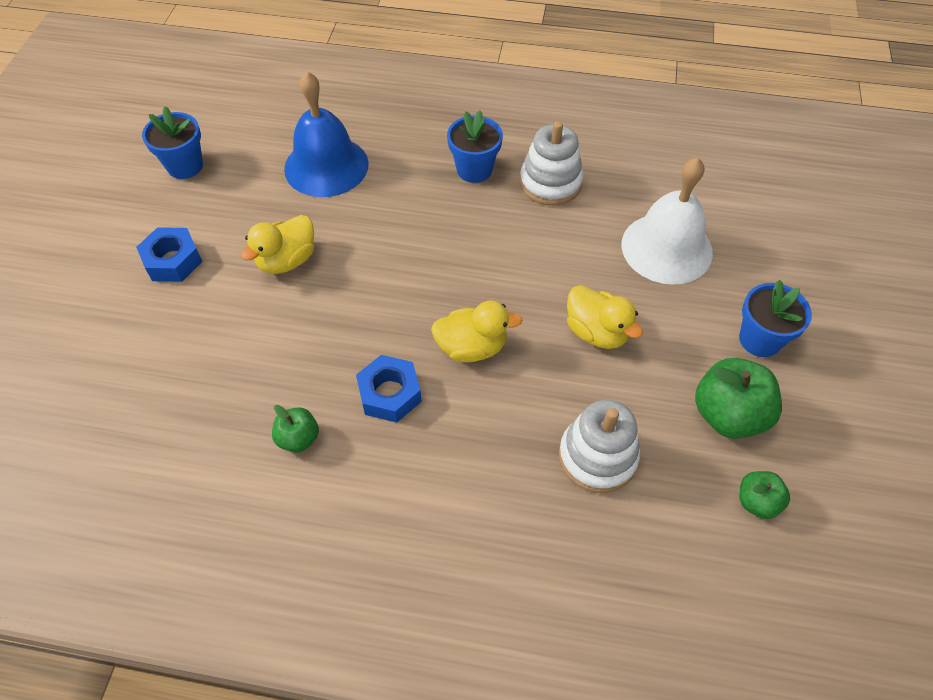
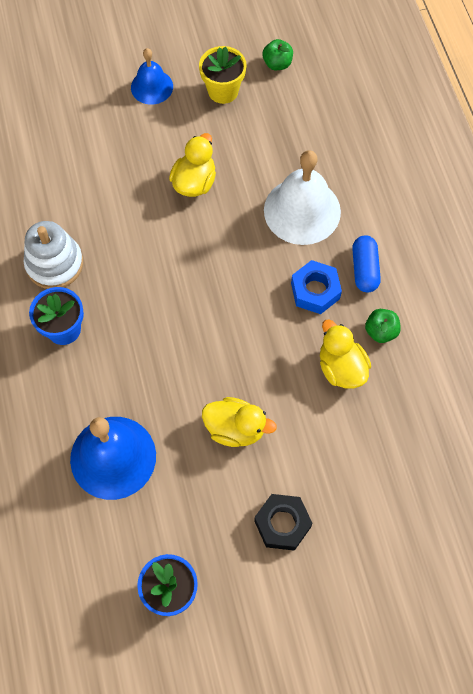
camera: 115 degrees left, 10 degrees up
blue nut [136,227,202,282] -> black nut [254,494,313,551]
yellow duck [431,301,522,362] -> yellow duck moved to [320,319,371,389]
white stacking toy [559,400,640,493] -> none
white bell [621,157,713,285] -> white bell moved to [264,150,341,245]
green apple [695,358,782,439] -> yellow flower pot [199,46,246,104]
blue flower pot [739,280,812,357] -> blue bell [131,48,173,105]
none -> blue capsule [352,235,381,292]

